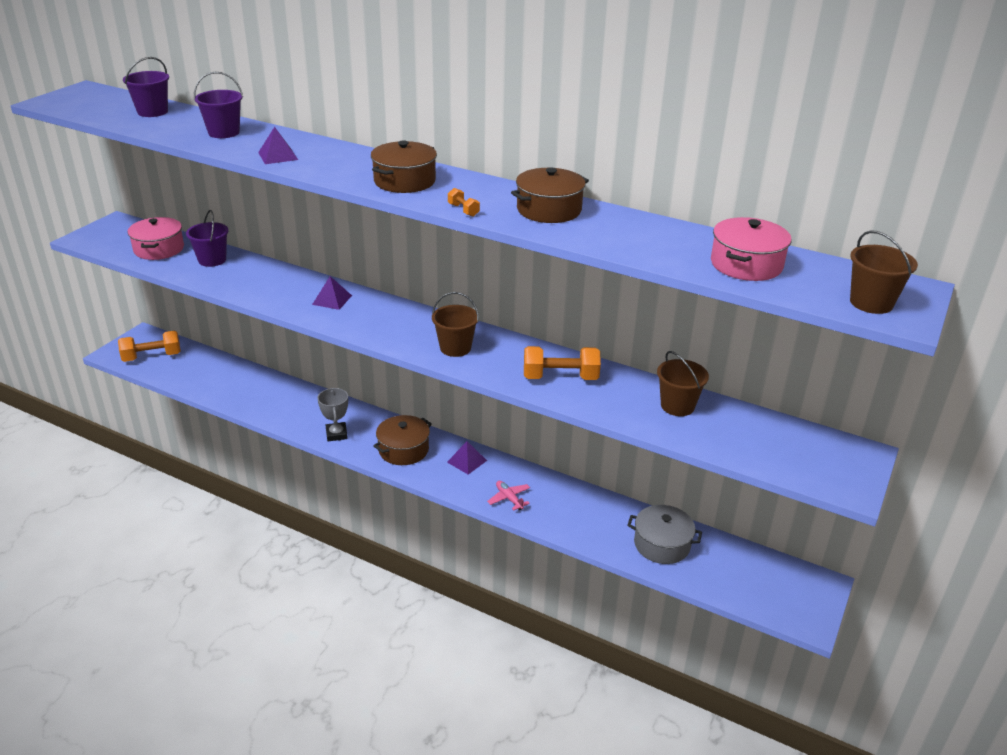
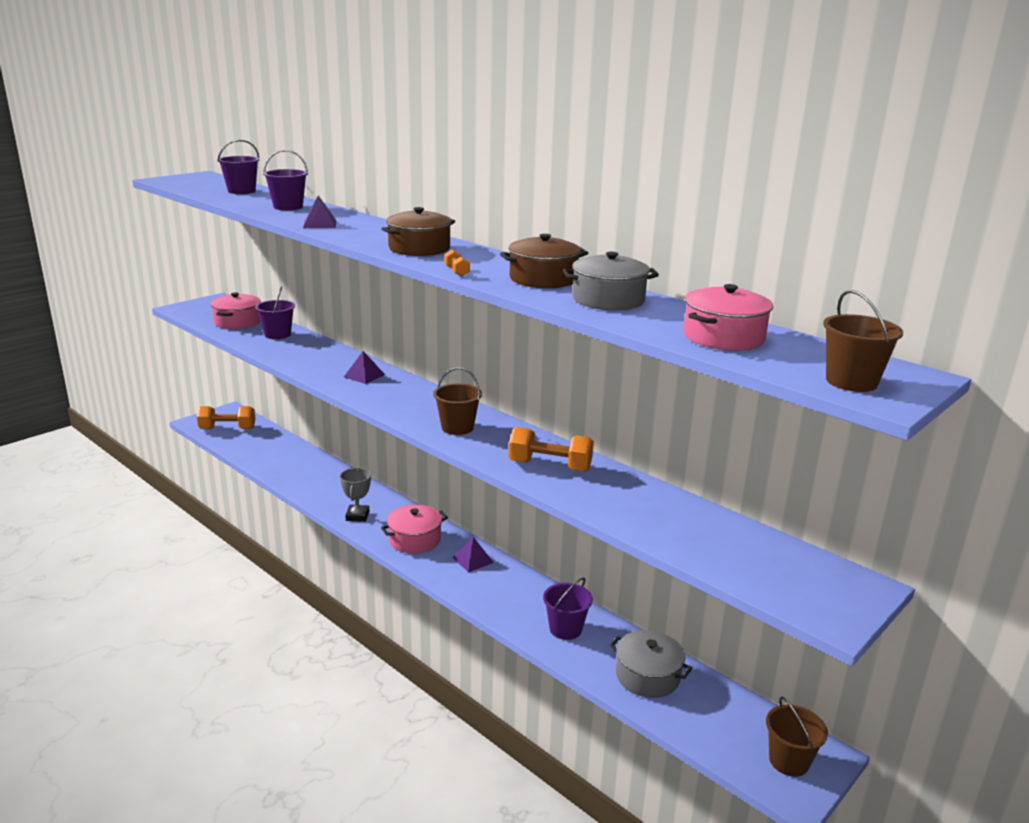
camera: 15 degrees right, 10 degrees down
brown pot [373,415,432,465] -> pink pot [381,505,448,553]
pink plane [487,481,530,511] -> none
brown bucket [657,351,709,416] -> brown bucket moved to [766,697,828,777]
none -> purple bucket [543,578,593,640]
none -> grey pot [563,252,659,310]

